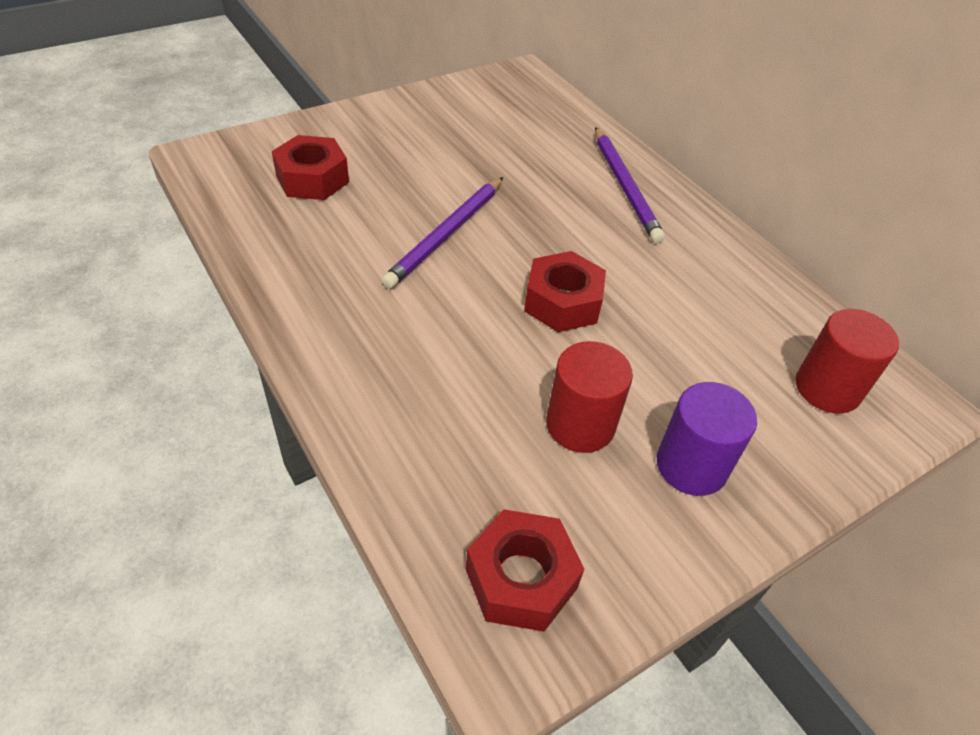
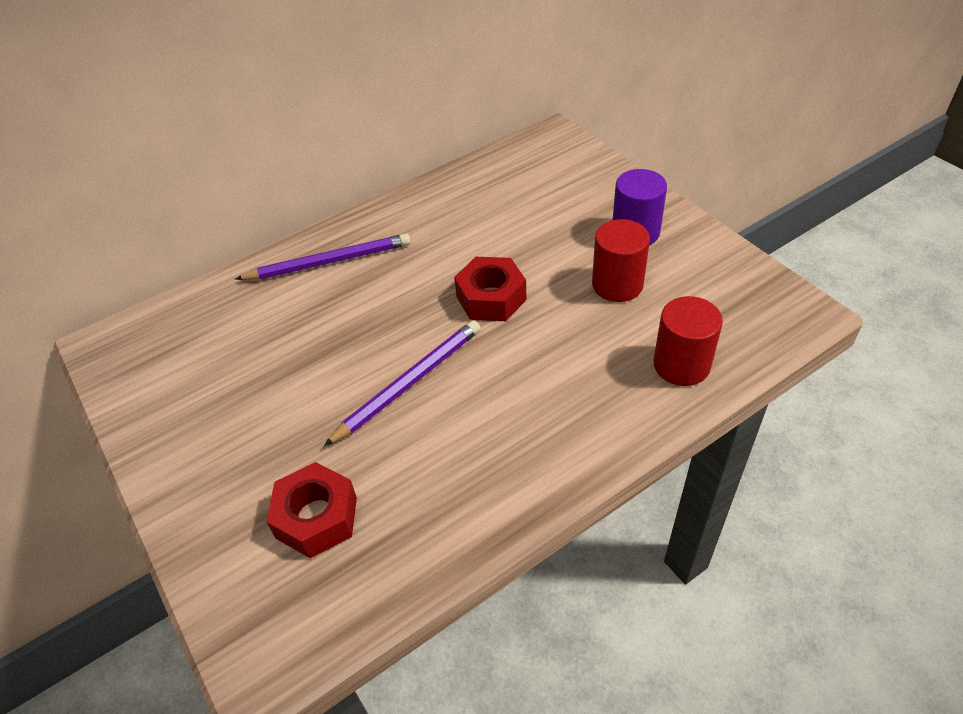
camera: 85 degrees left, 0 degrees up
purple pencil [381,177,503,289] -> purple pencil turned 75 degrees counterclockwise [324,320,480,446]
red nut [466,509,584,632] -> none
red cylinder [796,309,899,414] -> red cylinder moved to [654,296,723,386]

